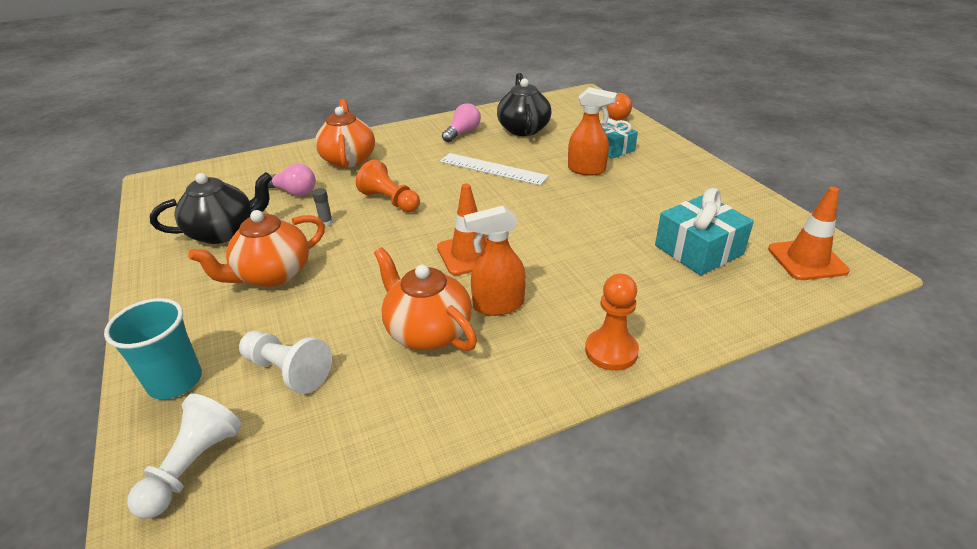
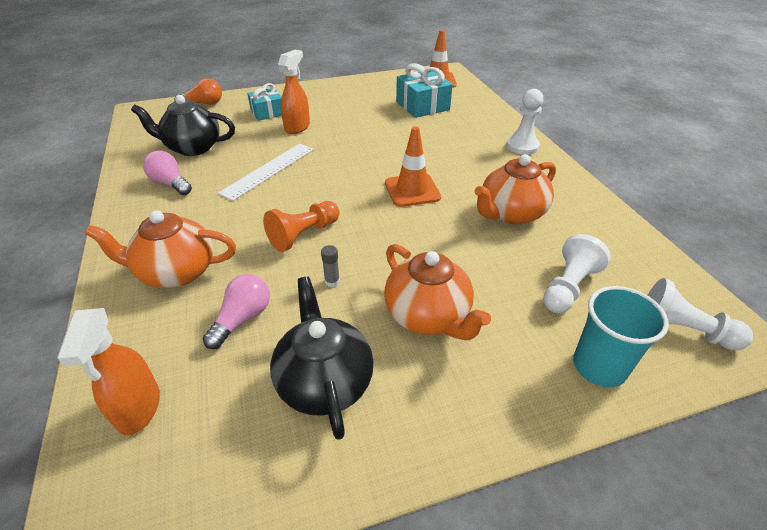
camera: 85 degrees left, 5 degrees up
orange spray bottle [464,206,526,316] -> orange spray bottle moved to [57,308,160,435]
orange pawn [585,274,639,371] -> white pawn [506,89,543,155]

